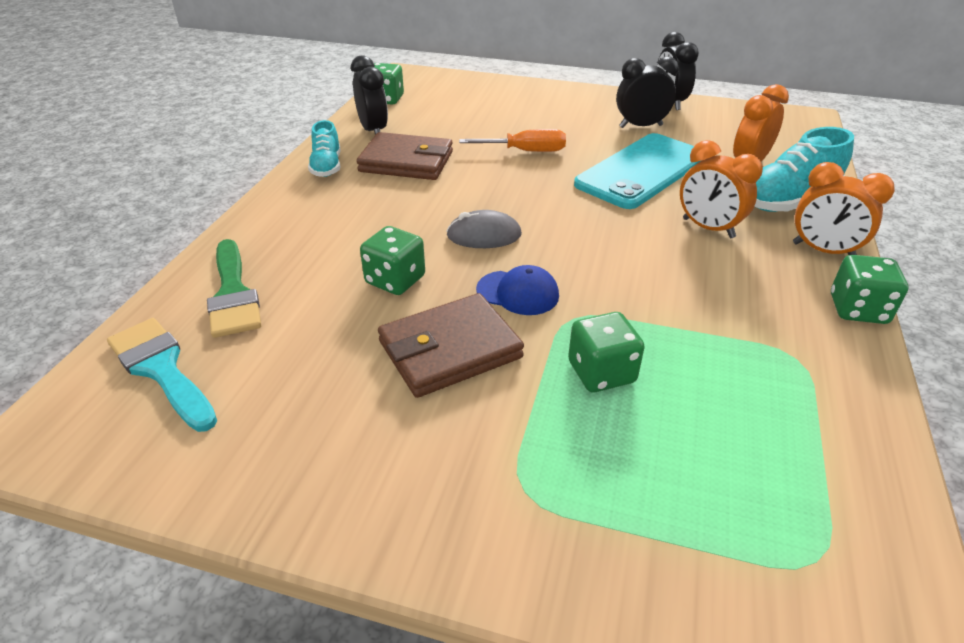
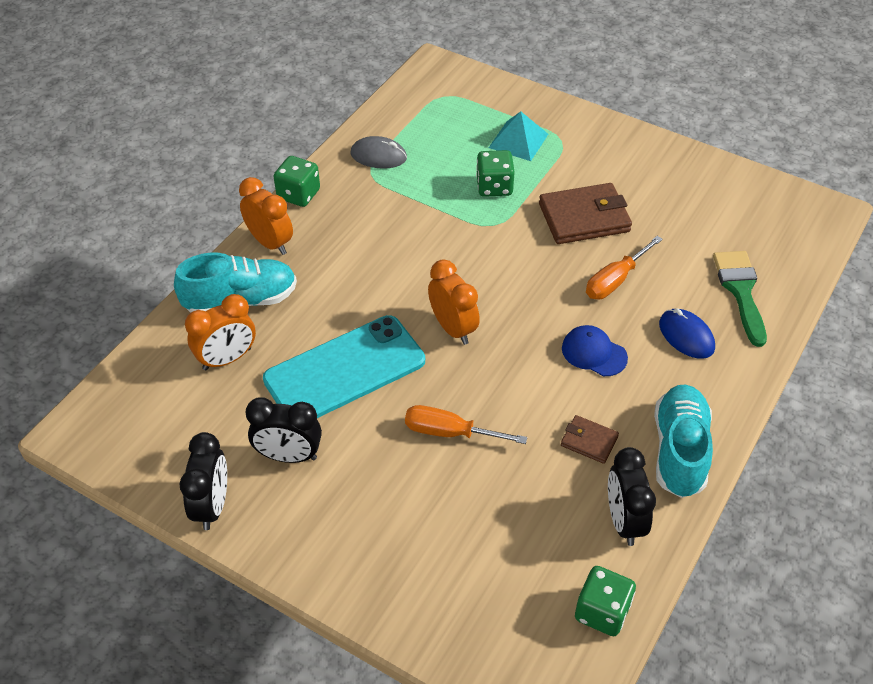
camera: 165 degrees left, 10 degrees up
turquoise brush [107,318,217,432] -> none
turquoise shoe [308,120,340,177] -> turquoise shoe [654,384,713,498], size x1.64
brown wallet [356,132,453,180] -> brown wallet [561,415,619,464], size x0.52
green dice [360,226,425,295] -> orange screwdriver [586,236,663,299]
grey mouse [446,210,522,248] -> grey mouse moved to [350,136,407,169]
blue cap [476,265,559,315] -> blue cap moved to [562,325,628,376]
orange clock [680,140,763,238] -> orange clock moved to [428,259,480,345]
none -> turquoise pyramid [489,111,548,161]
none -> blue mouse [659,308,715,359]

